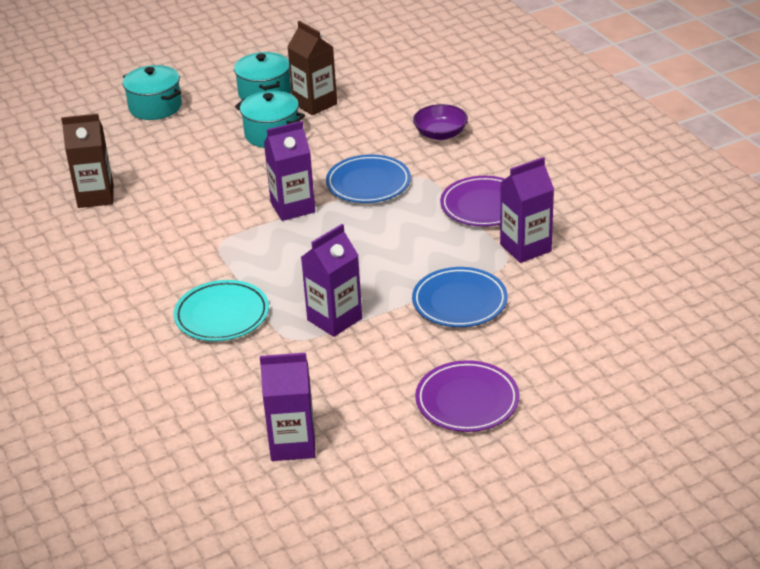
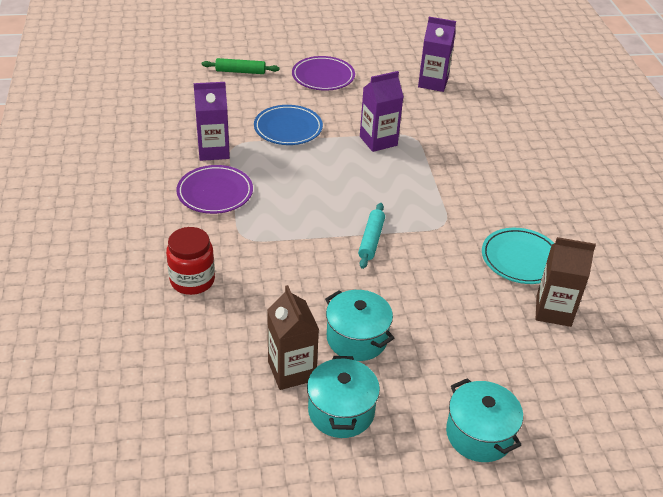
camera: 165 degrees left, 5 degrees up
turquoise plate [173,280,269,341] -> turquoise plate moved to [482,228,554,284]
purple carton [264,121,315,221] -> turquoise rolling pin [358,203,385,269]
blue plate [326,155,411,203] -> none
purple bowl [413,104,468,140] -> red jar [166,227,215,295]
none -> green rolling pin [202,58,279,74]

